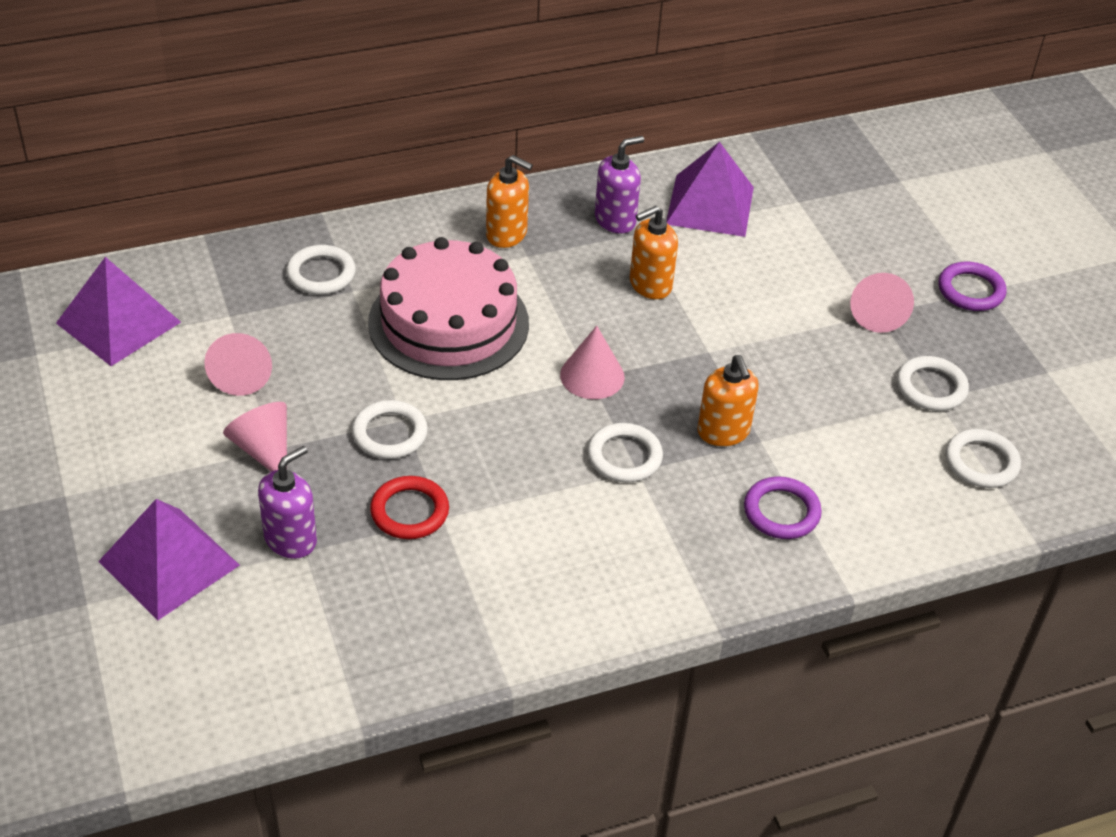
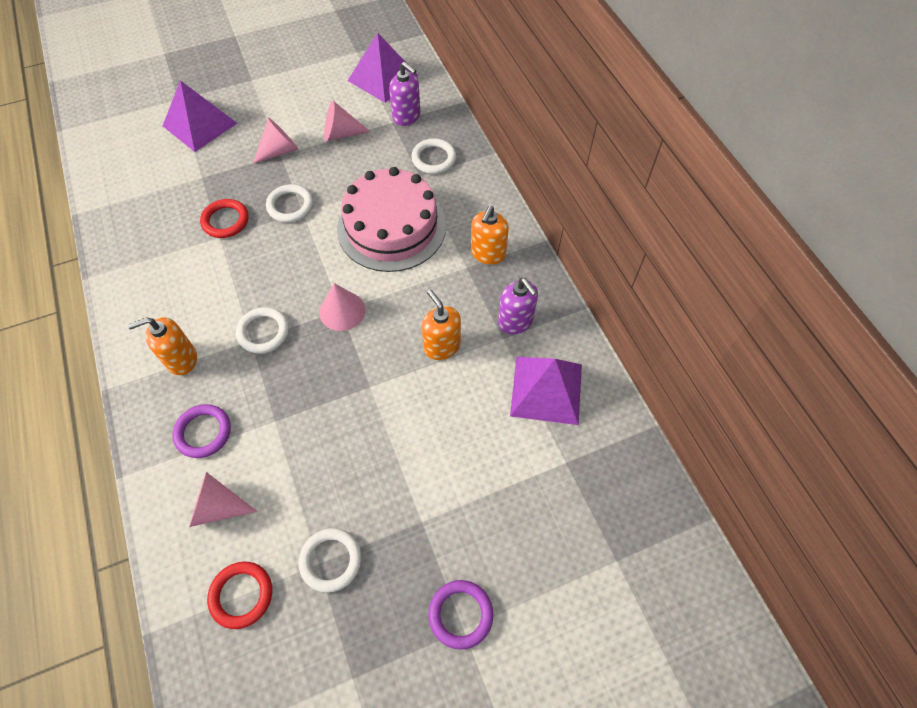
camera: 90 degrees right, 15 degrees up
purple soap dispenser [258,446,317,559] -> purple soap dispenser moved to [389,62,421,126]
orange soap dispenser [697,355,759,446] -> orange soap dispenser moved to [128,317,197,375]
pink cone [850,273,914,333] -> pink cone moved to [189,472,257,527]
white ring [945,429,1021,488] -> red ring [207,562,272,629]

